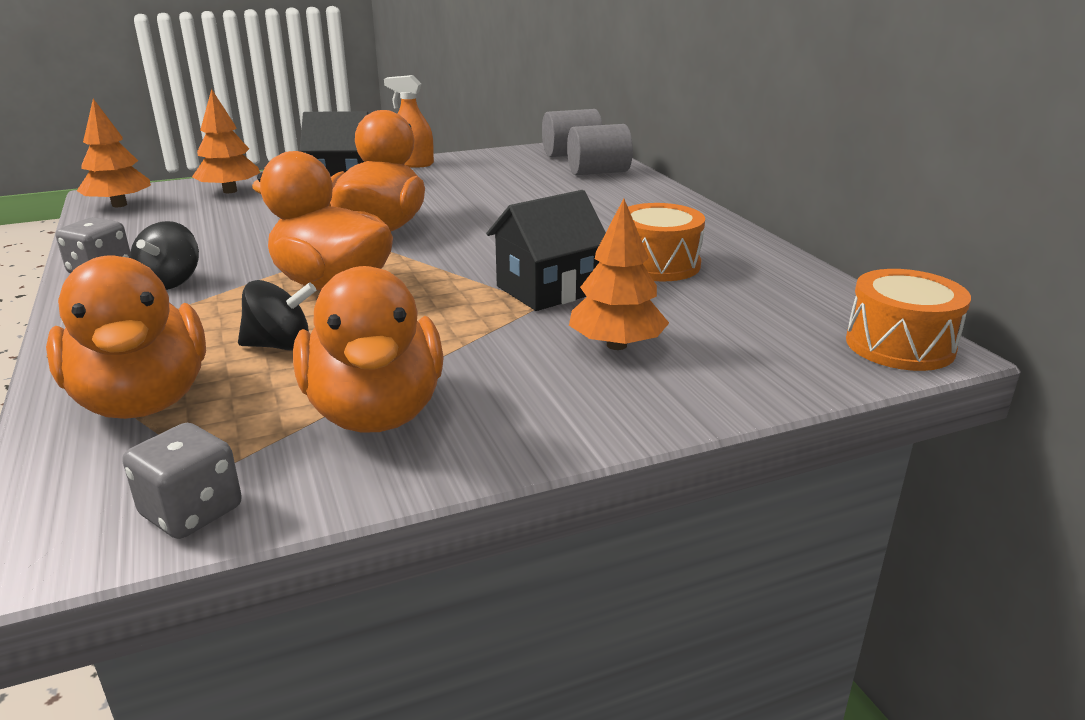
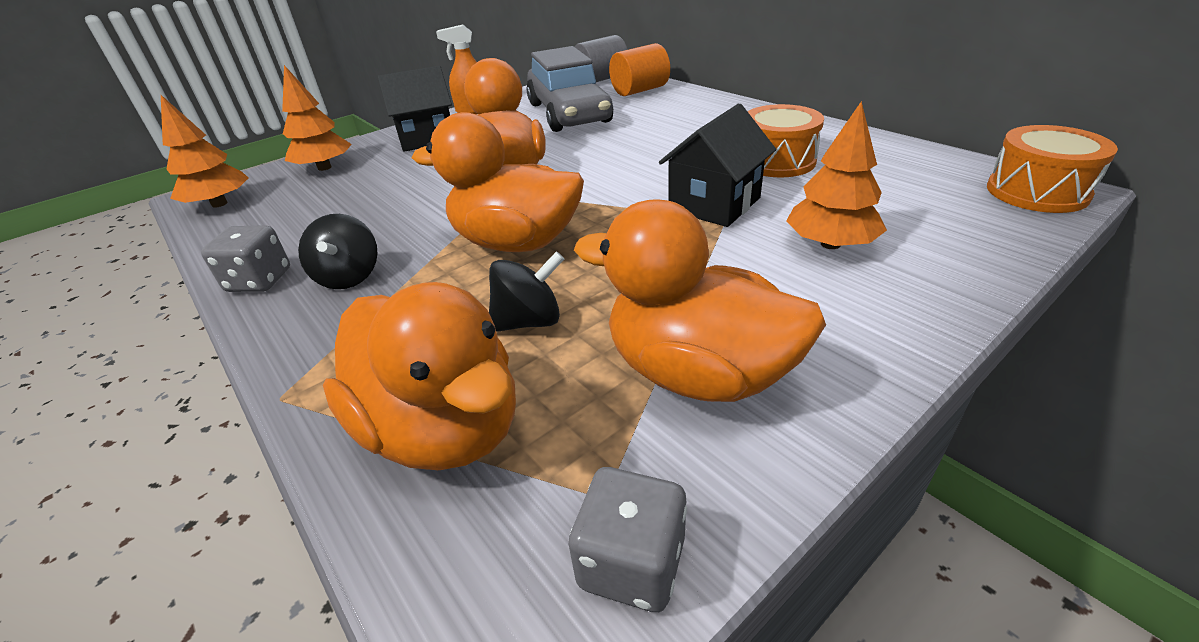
camera: 15 degrees left, 10 degrees up
orange duck [293,266,444,433] -> orange duck turned 150 degrees clockwise [574,199,826,402]
grey cylinder [567,124,633,175] -> orange cylinder [609,43,670,96]
none -> grey car [526,46,613,132]

